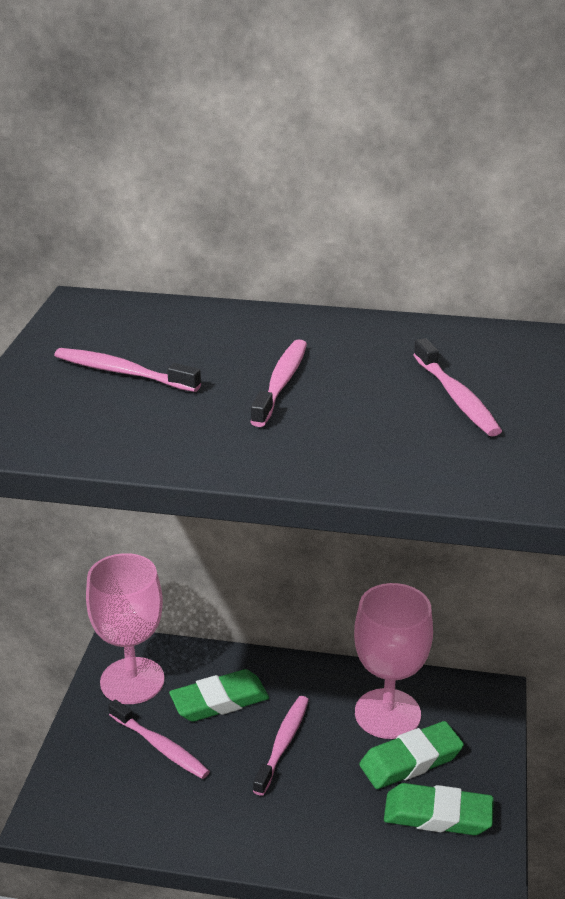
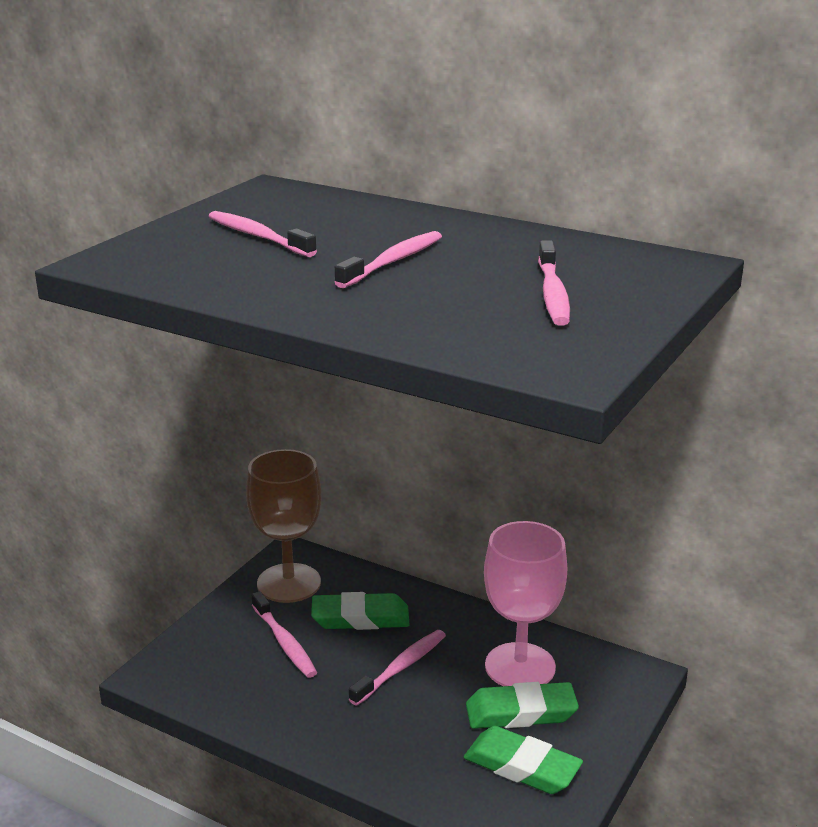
camera: 20 degrees right, 5 degrees down
pink goblet [86,553,165,704] -> brown goblet [246,449,322,603]

